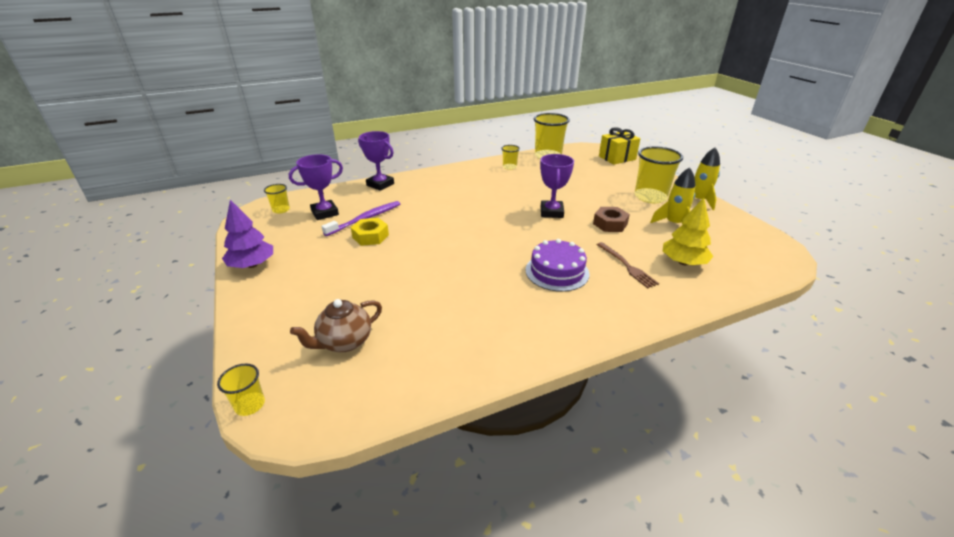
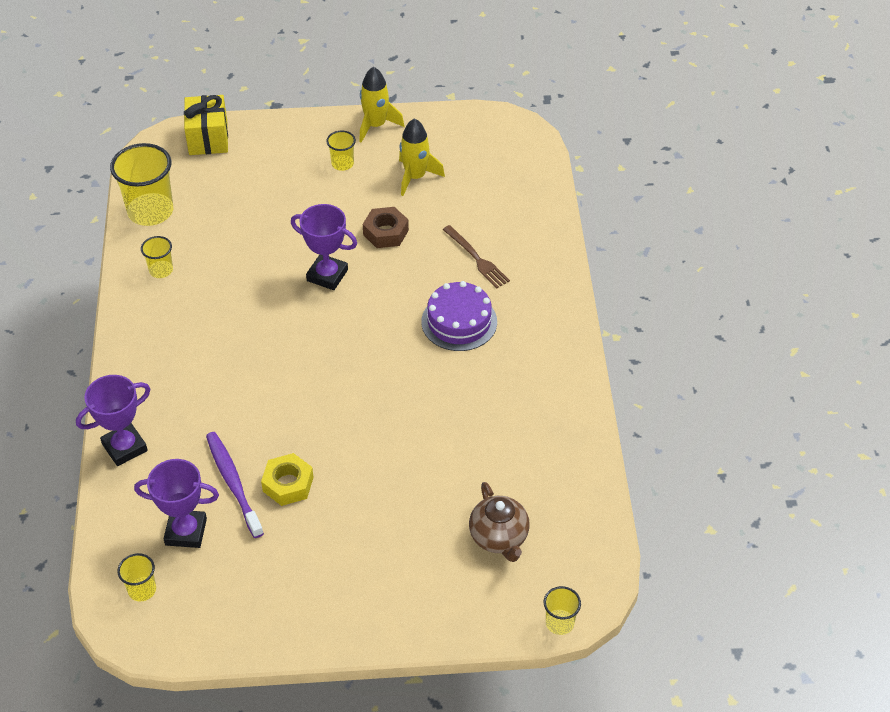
camera: 70 degrees left, 15 degrees up
purple tree [222,200,273,268] -> none
purple trophy [289,154,343,220] -> purple trophy turned 75 degrees counterclockwise [134,459,219,548]
brown fork [597,242,659,288] -> brown fork turned 60 degrees clockwise [443,225,510,289]
yellow cup [635,146,683,203] -> yellow cup [326,131,356,171], size x0.50
yellow tree [663,198,713,265] -> none

